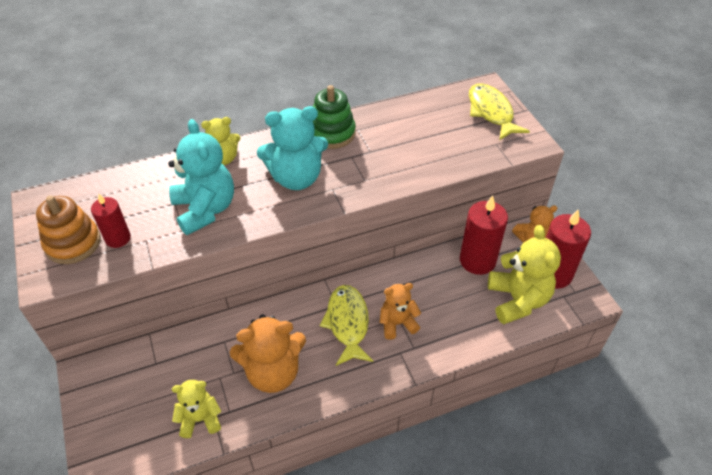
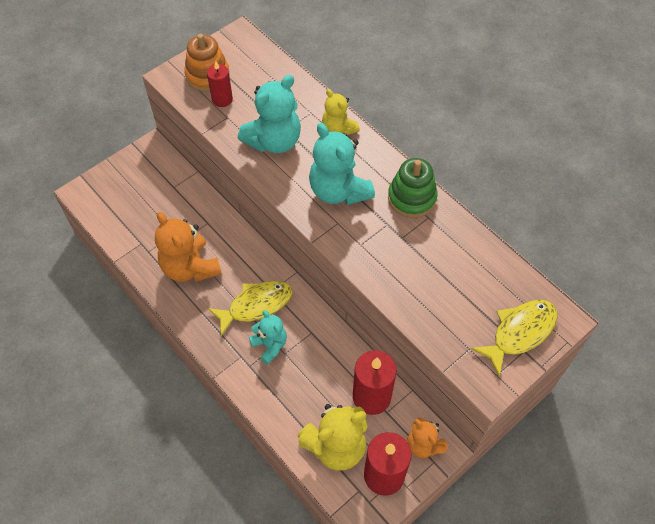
camera: 70 degrees right, 10 degrees up
yellow teddy bear [172,380,221,438] -> none
orange teddy bear [379,283,421,340] -> turquoise teddy bear [249,310,287,364]

